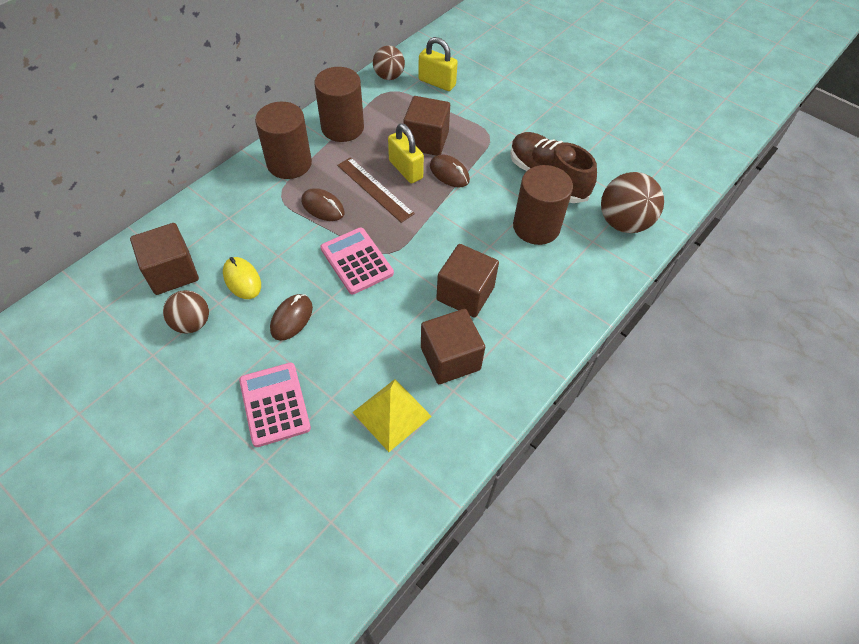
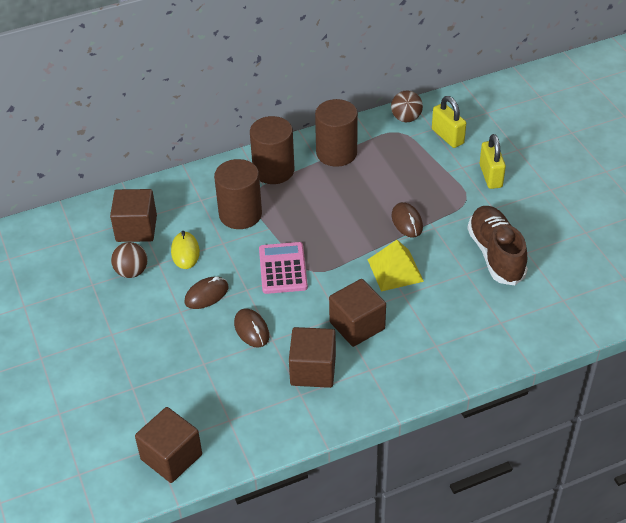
camera: 30 degrees right, 10 degrees down
pink calculator [239,363,311,447] -> none
brown mouse [301,188,345,221] -> brown mouse moved to [234,308,269,348]
brown ruler [337,157,415,223] -> none
yellow pyramid [352,379,432,452] -> yellow pyramid moved to [368,240,424,292]
yellow padlock [388,123,424,183] -> yellow padlock moved to [479,134,506,189]
brown cube [404,96,450,156] -> brown cube moved to [135,407,202,483]
brown cylinder [513,165,573,245] -> brown cylinder moved to [214,159,262,229]
brown ball [601,172,664,233] -> none

